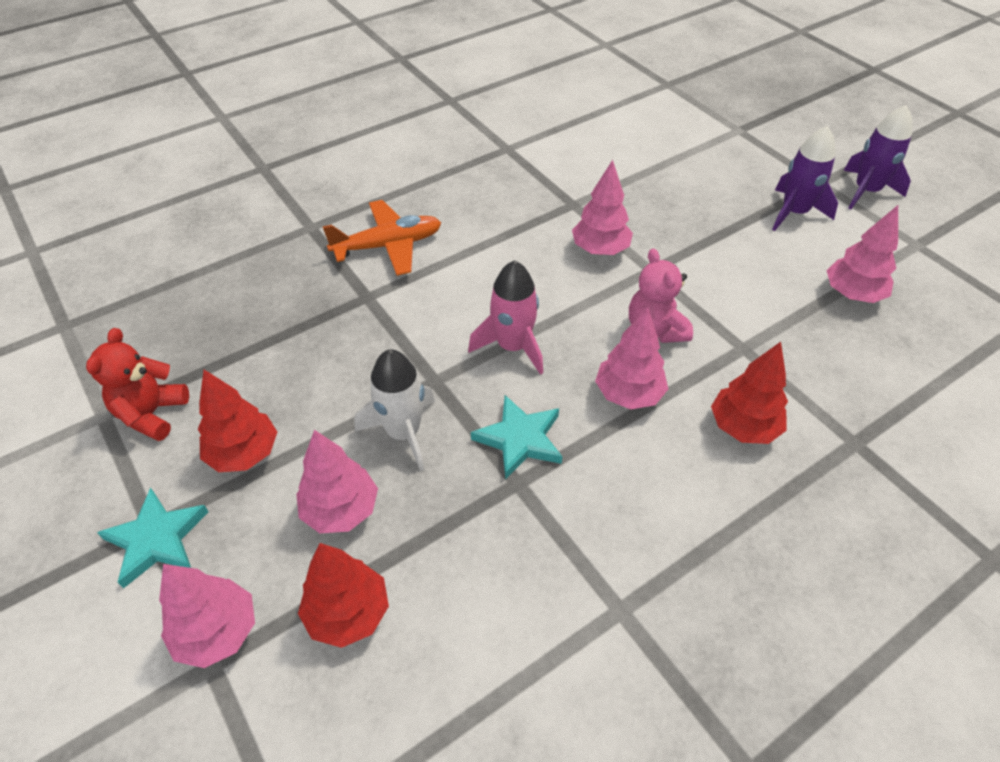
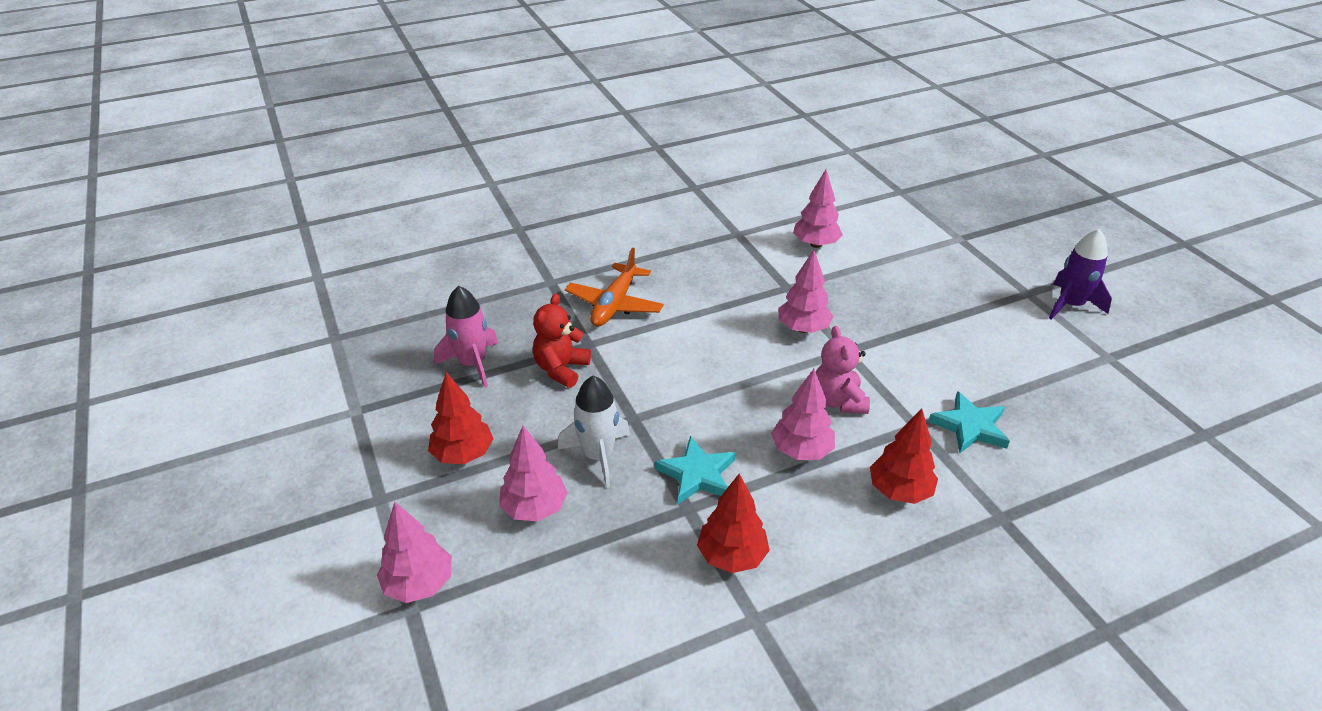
camera: 10 degrees right, 10 degrees down
red teddy bear [86,328,189,441] -> red teddy bear moved to [533,294,591,388]
turquoise star [97,488,208,589] -> turquoise star moved to [928,391,1010,453]
red tree [298,543,389,648] -> red tree moved to [697,474,770,573]
orange plane [322,200,441,276] -> orange plane turned 120 degrees clockwise [565,247,664,327]
pink rocket [468,260,543,375] -> pink rocket moved to [434,285,498,387]
purple rocket [772,126,838,231] -> none
pink tree [826,205,898,303] -> pink tree moved to [793,170,843,248]

